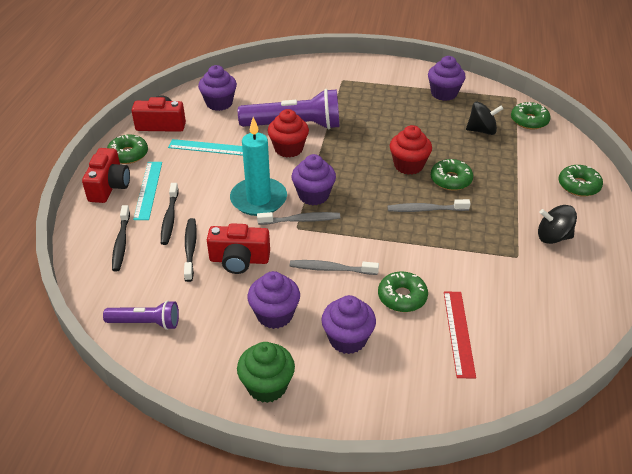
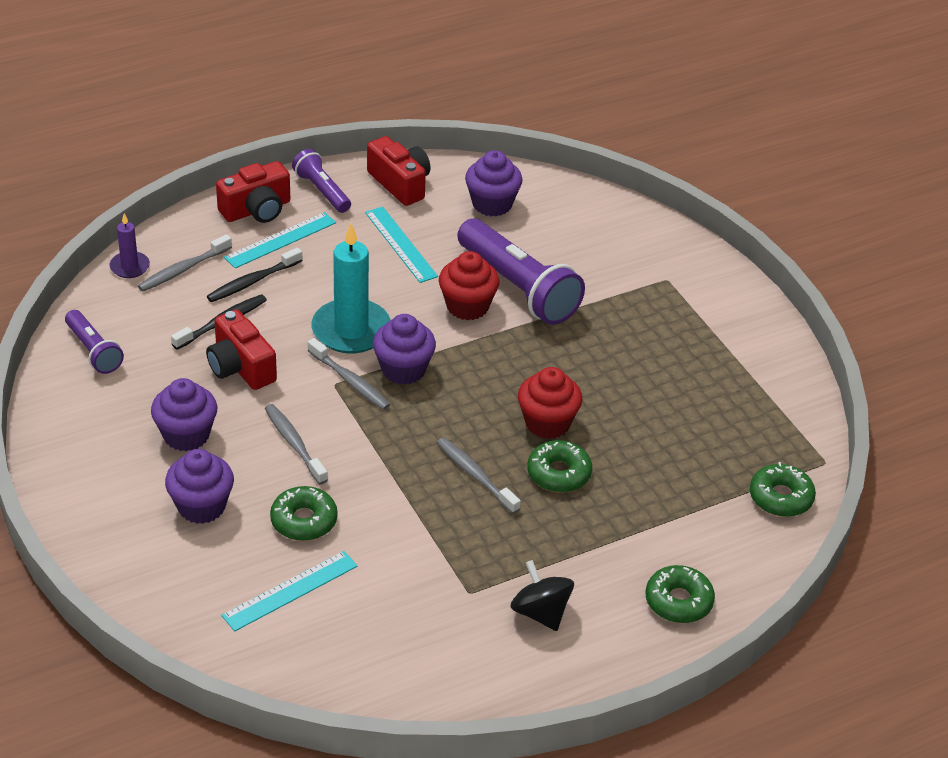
camera: 50 degrees right, 0 degrees up
green donut [107,135,148,164] -> purple flashlight [292,149,351,213]
black toothbrush [112,205,130,272] -> grey toothbrush [138,234,232,292]
green cupcake [237,342,295,403] -> none
purple cupcake [428,56,466,101] -> none
red ruler [444,292,476,378] -> turquoise ruler [221,551,358,631]
black spinning top [466,102,503,135] -> none
none -> purple candle [109,213,150,278]

